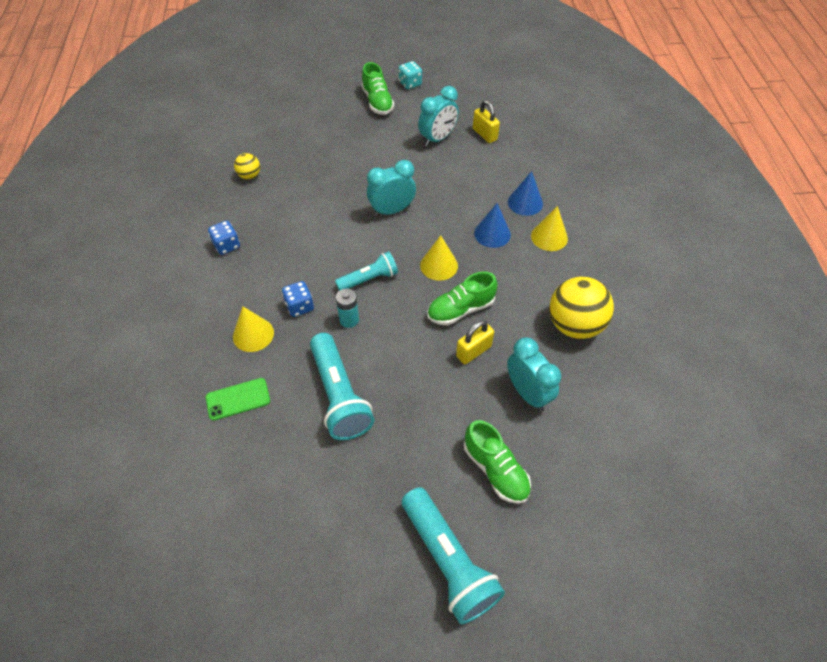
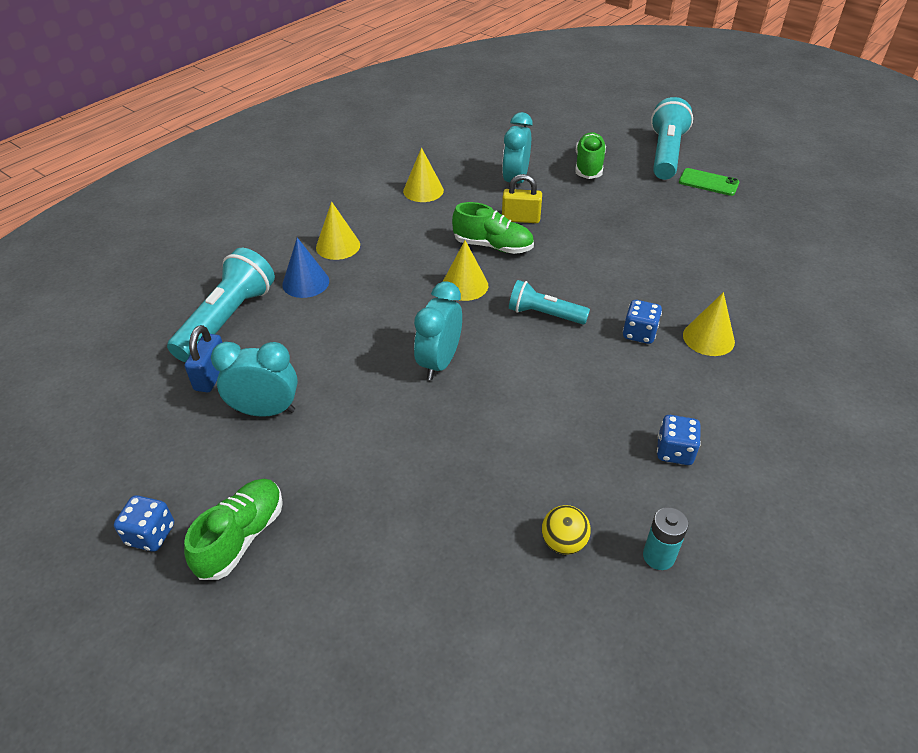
camera: 135 degrees left, 10 degrees down
green phone [206,378,270,421] -> green phone moved to [679,168,739,196]
turquoise flashlight [310,333,374,440] -> turquoise flashlight moved to [167,248,275,362]
turquoise battery [336,289,359,328] -> turquoise battery moved to [643,507,689,570]
turquoise clock [367,160,416,217] -> turquoise clock turned 90 degrees clockwise [414,281,462,380]
turquoise dice [399,61,422,89] -> blue dice [114,495,174,552]
yellow padlock [473,100,500,143] -> blue padlock [185,325,223,392]
blue cone [474,203,511,248] -> none
yellow ball [550,277,614,339] -> yellow cone [403,147,444,202]

